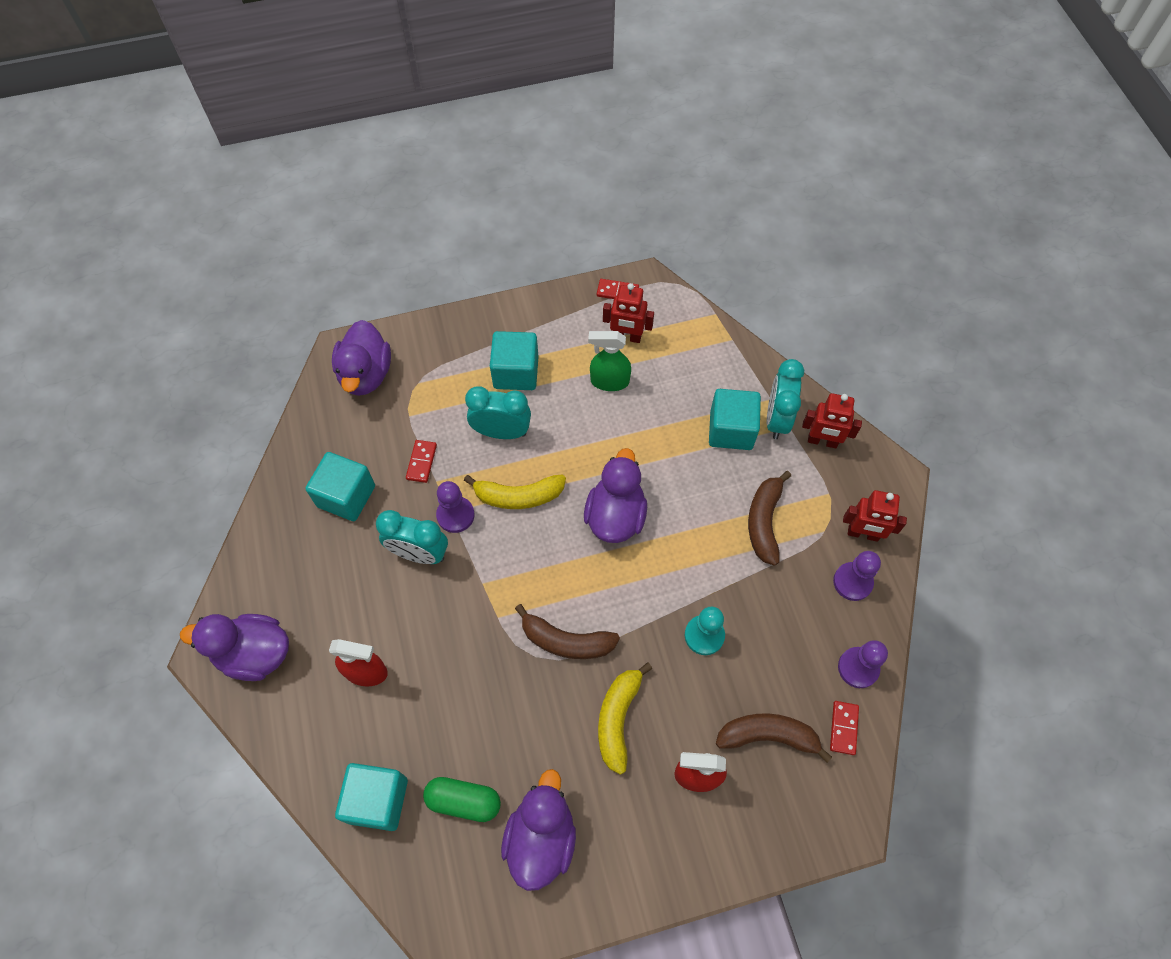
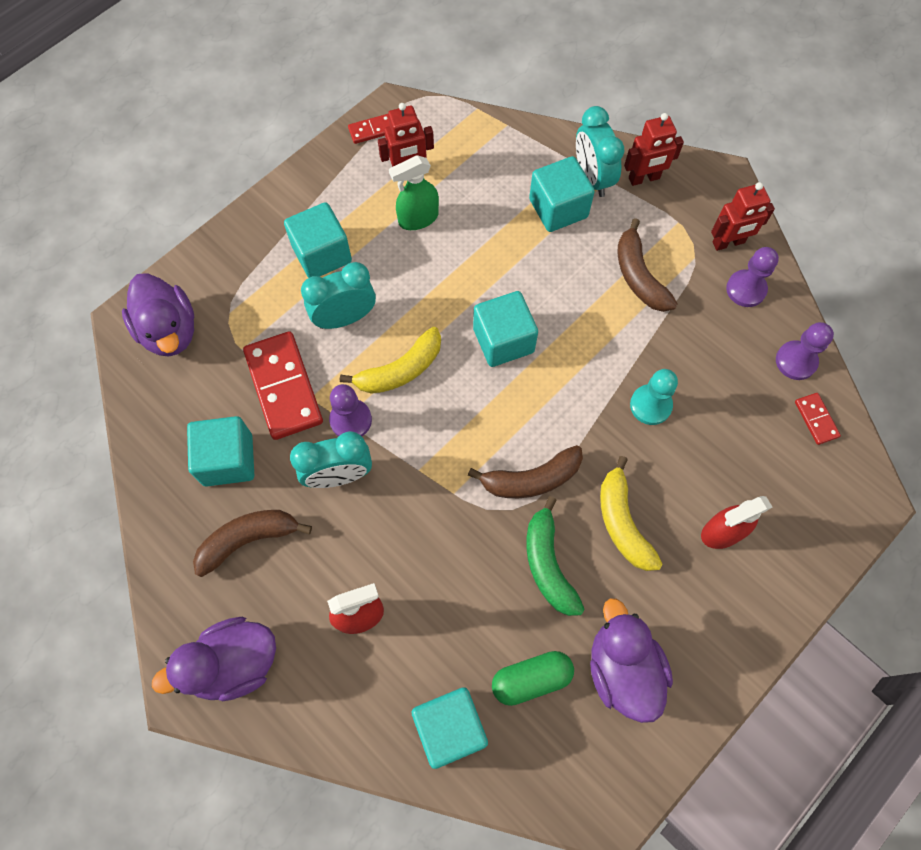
camera: 30 degrees left, 5 degrees up
red domino [406,440,437,483] -> red domino [243,331,323,440], size x2.12
purple duck [584,448,647,543] -> turquoise cube [473,291,538,367]
brown banana [716,714,832,763] -> brown banana moved to [193,510,312,577]
none -> green banana [526,496,584,616]

